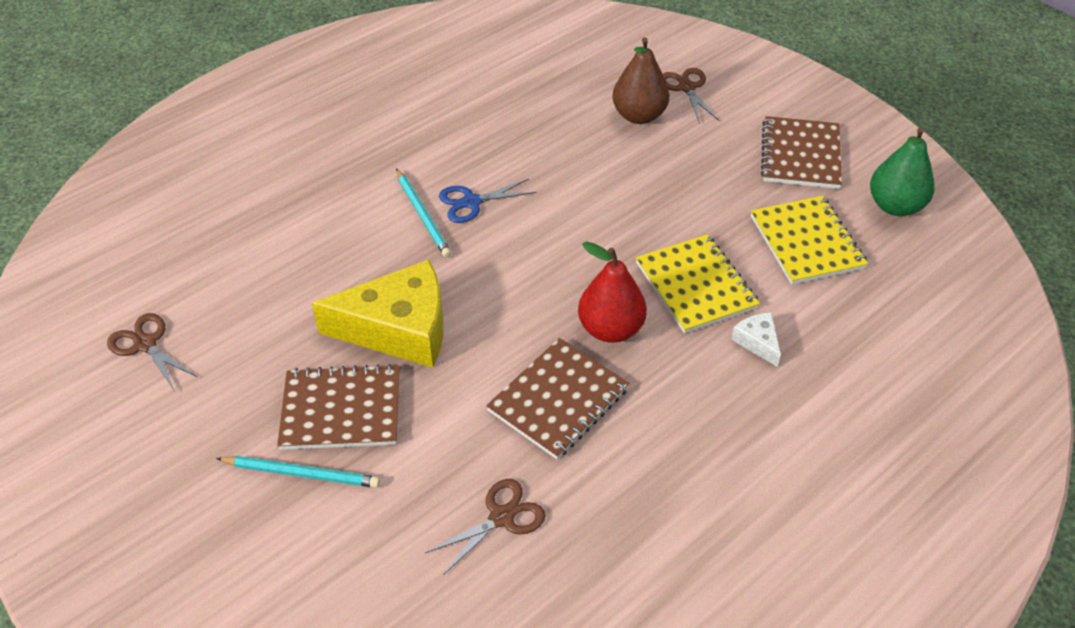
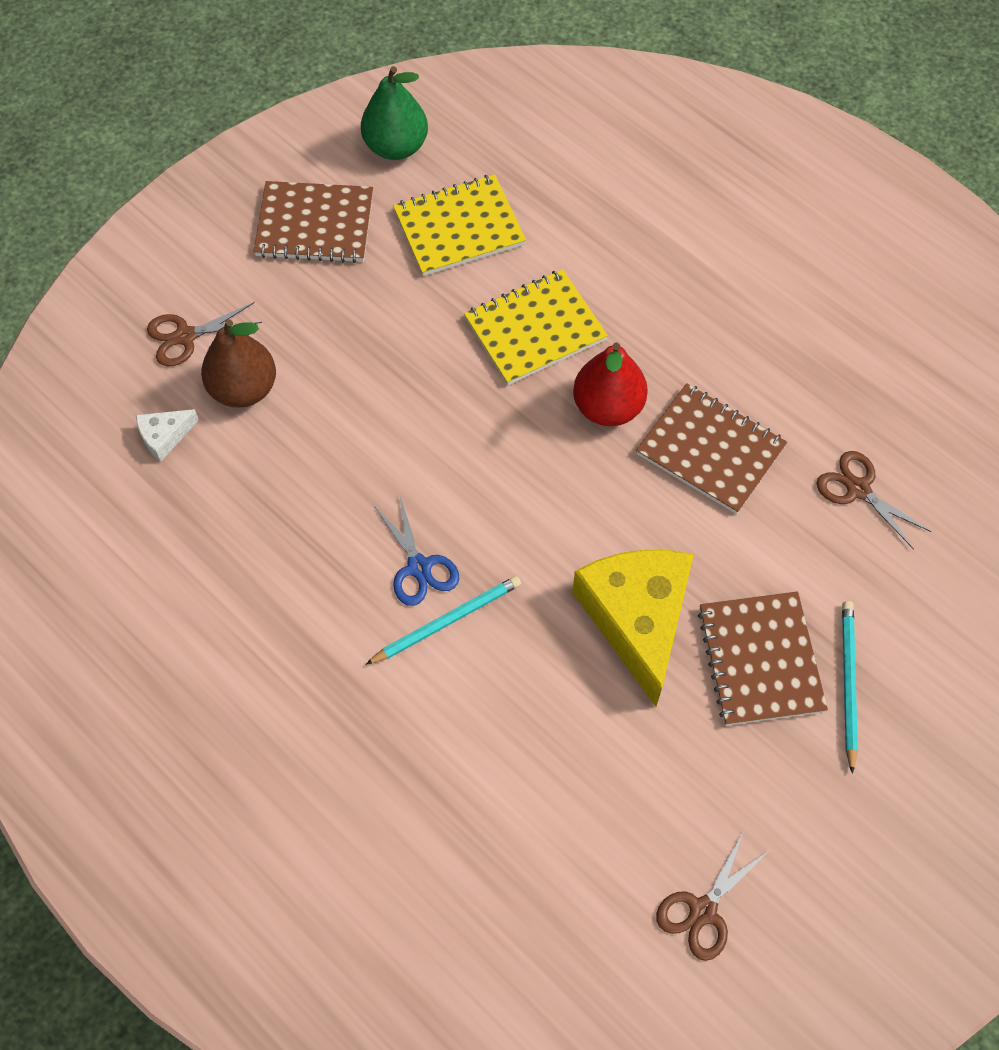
camera: 95 degrees left, 15 degrees up
white cheese [731,312,781,367] -> white cheese moved to [136,409,199,462]

